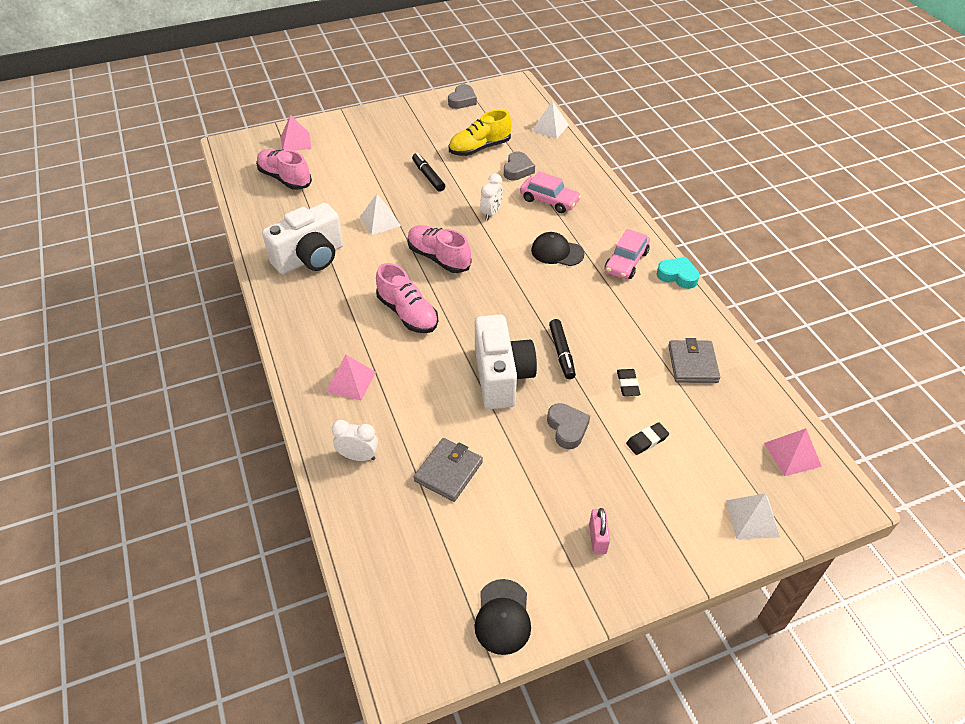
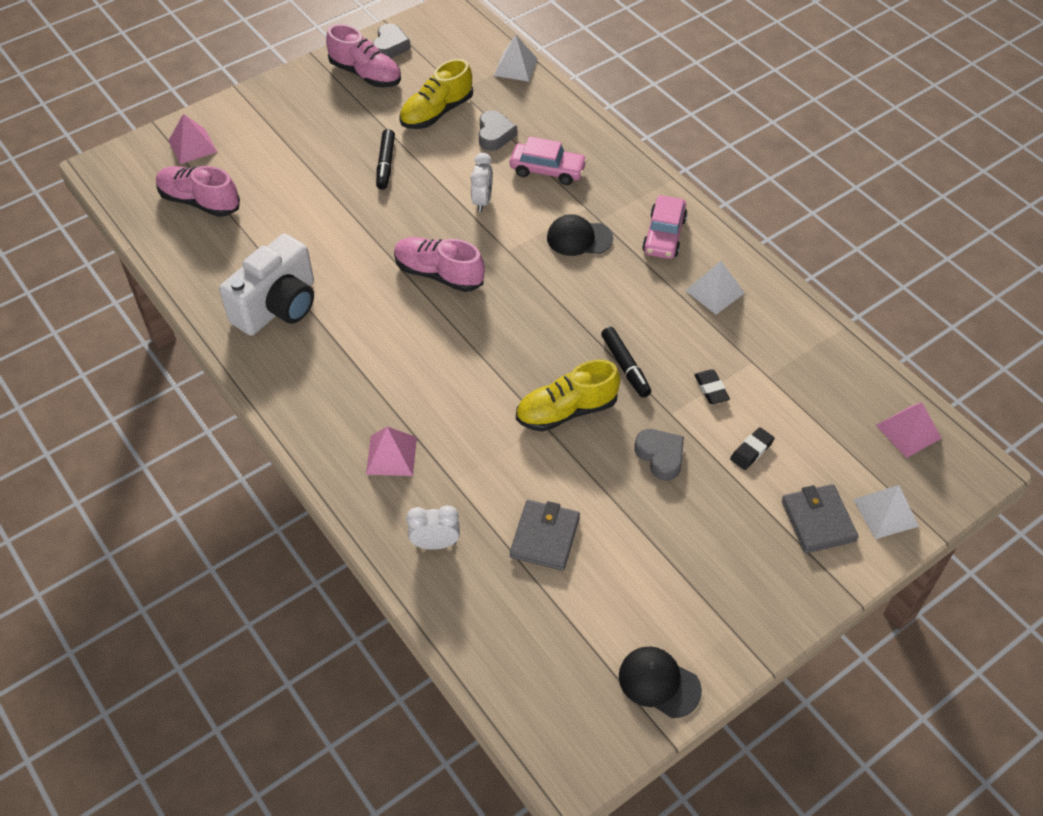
camera: 15 degrees left, 5 degrees up
white pyramid [360,194,401,235] -> white pyramid moved to [685,261,745,315]
pink shoe [376,263,438,333] -> pink shoe moved to [326,24,401,87]
black marker [412,153,445,192] -> black marker turned 135 degrees counterclockwise [376,129,395,190]
white camera [475,315,537,409] -> yellow shoe [516,359,620,432]
black cap [475,579,531,655] -> black cap turned 135 degrees clockwise [619,646,702,718]
pink padlock [589,508,610,554] -> none
turquoise heart [657,257,700,289] -> none
grey wallet [668,338,720,383] -> grey wallet moved to [782,484,859,553]

